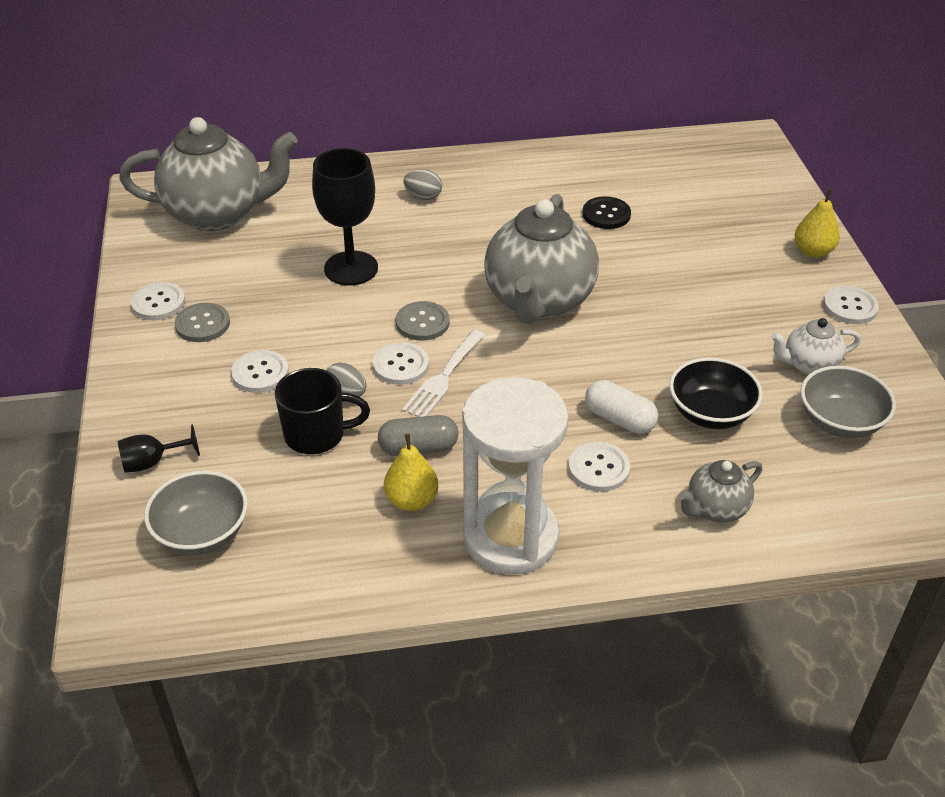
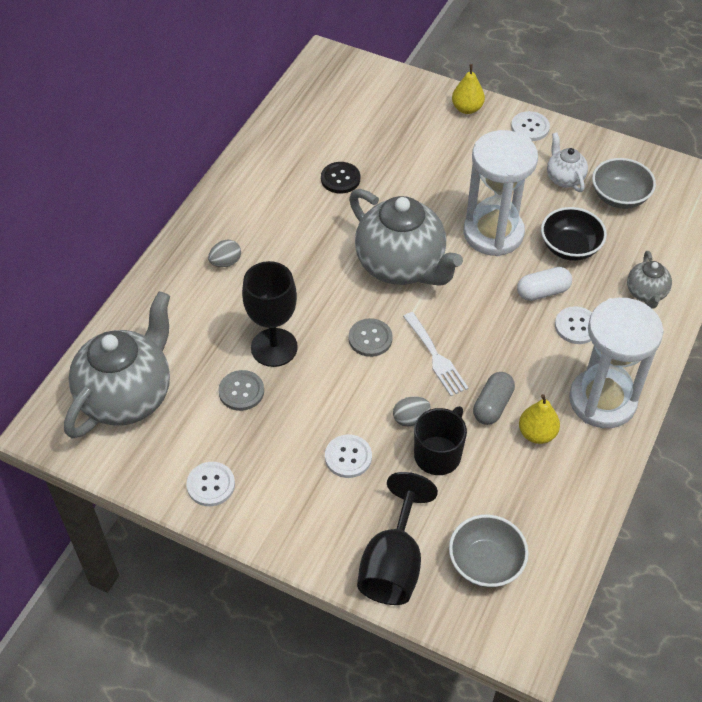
camera: 55 degrees left, 10 degrees up
black goblet [117,424,200,473] -> black goblet [357,472,438,605], size x1.98
grey button [175,303,230,342] -> grey button moved to [218,370,264,411]
white button [373,342,429,385] -> none
white teapot [771,318,861,375] -> white teapot turned 135 degrees clockwise [547,132,588,192]
none -> white hourglass [463,130,538,256]

